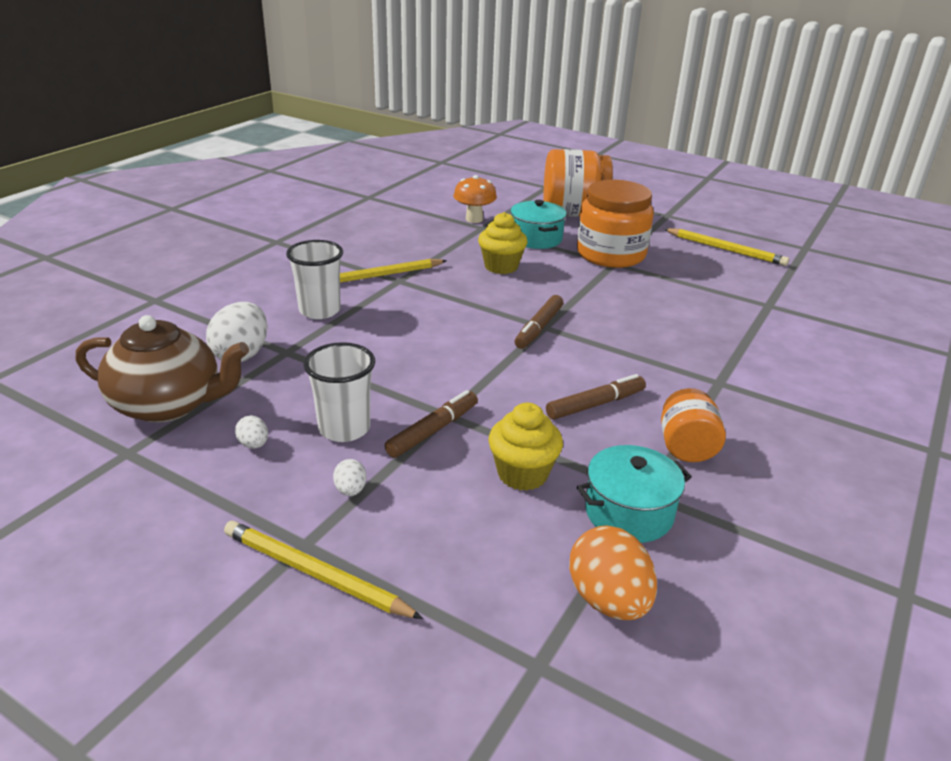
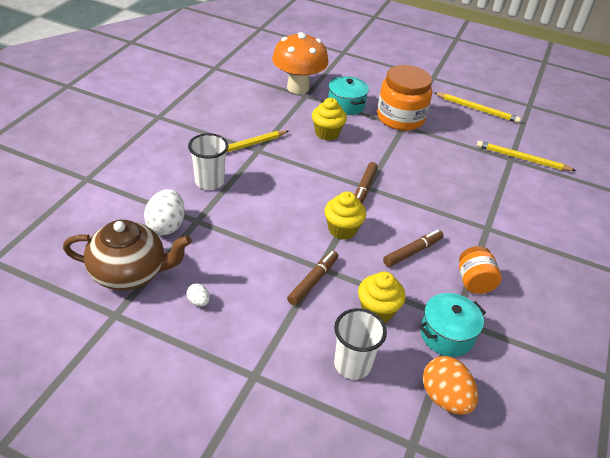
camera: 10 degrees left, 10 degrees up
yellow pencil [224,521,424,619] -> yellow pencil moved to [477,141,576,171]
white cup [304,342,375,442] -> white cup moved to [334,308,387,380]
white egg [333,459,367,496] -> none
orange mushroom [454,175,497,223] -> orange mushroom [272,32,328,94], size x1.74
orange jar [543,149,613,217] -> none
none -> yellow cupcake [324,191,366,240]

